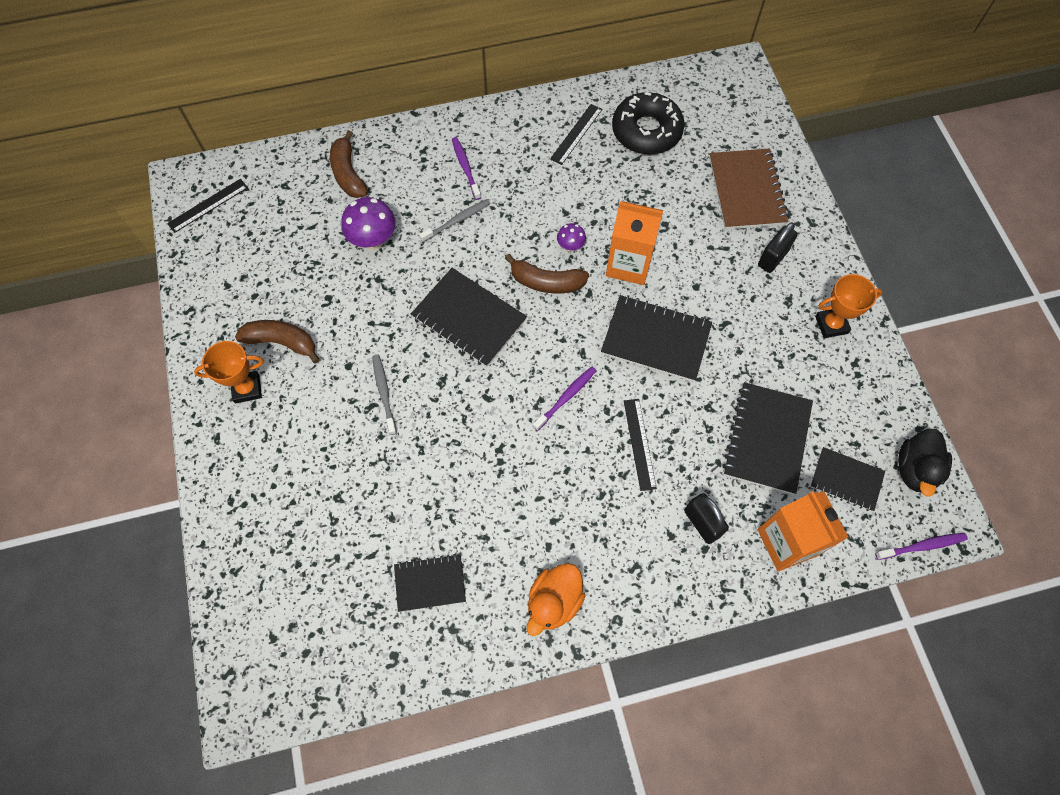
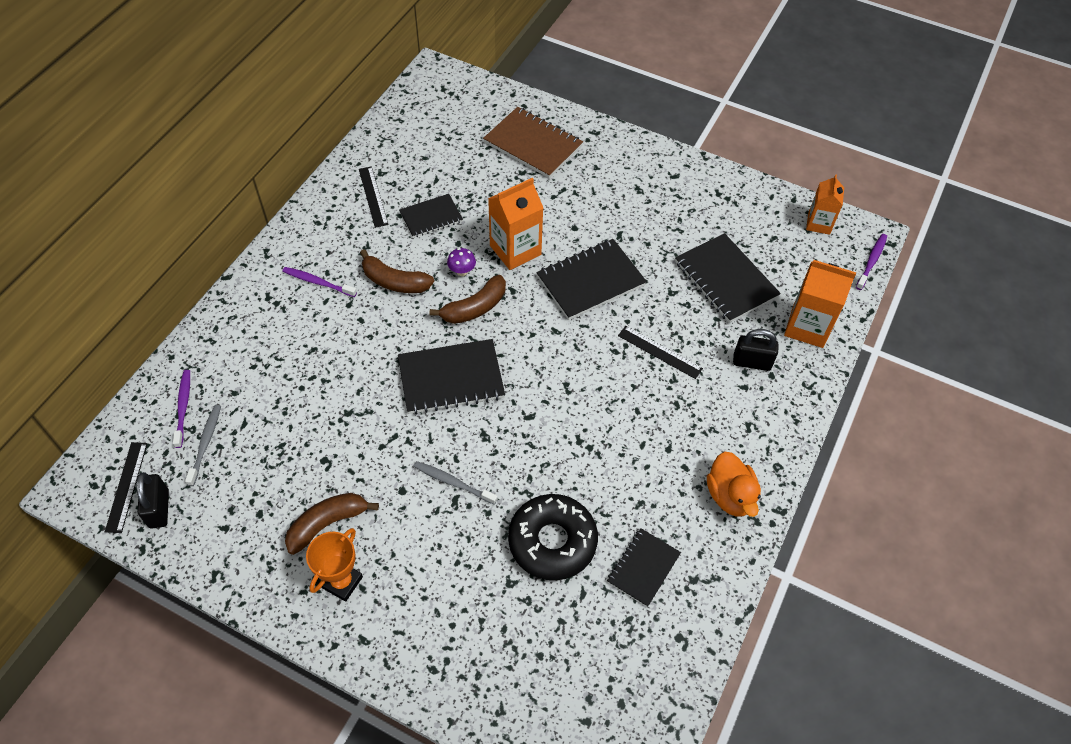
camera: 50 degrees left, 10 degrees down
brown banana [330,130,368,198] -> brown banana moved to [360,249,434,293]
purple mushroom [341,197,396,250] -> none
grey toothbrush [419,199,490,242] -> grey toothbrush moved to [185,405,221,486]
purple toothbrush [533,367,596,431] -> purple toothbrush moved to [173,370,190,448]
black donut [612,92,685,155] -> black donut moved to [508,494,598,580]
black padlock [758,222,798,273] -> black padlock moved to [137,472,169,528]
black notebook [810,447,885,511] -> black notebook moved to [399,194,463,238]
orange trophy [815,274,882,338] -> none
black duck [898,429,952,496] -> orange carton [806,174,844,235]

